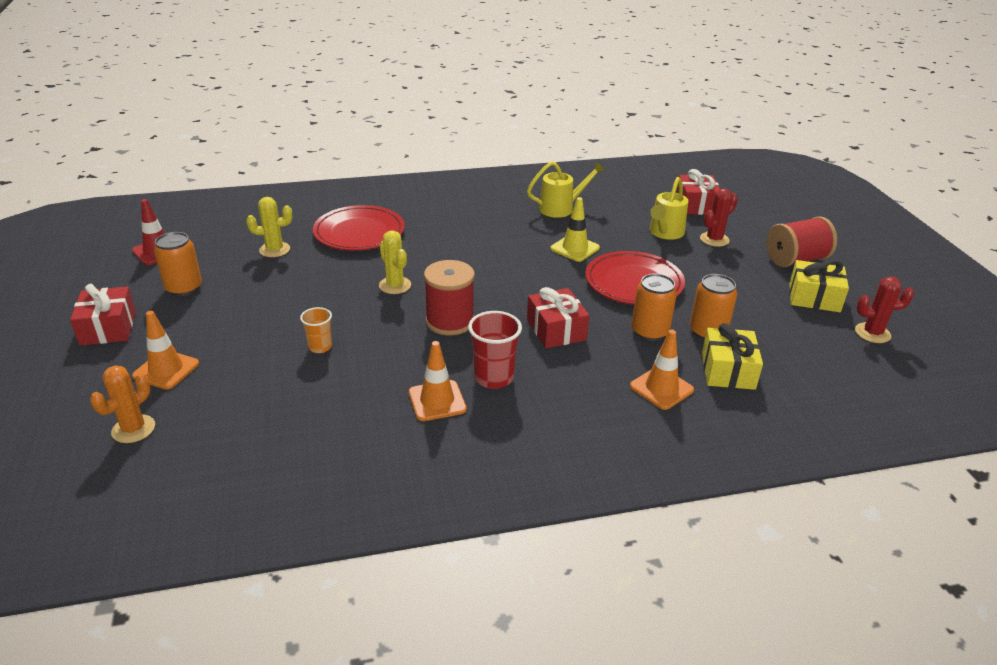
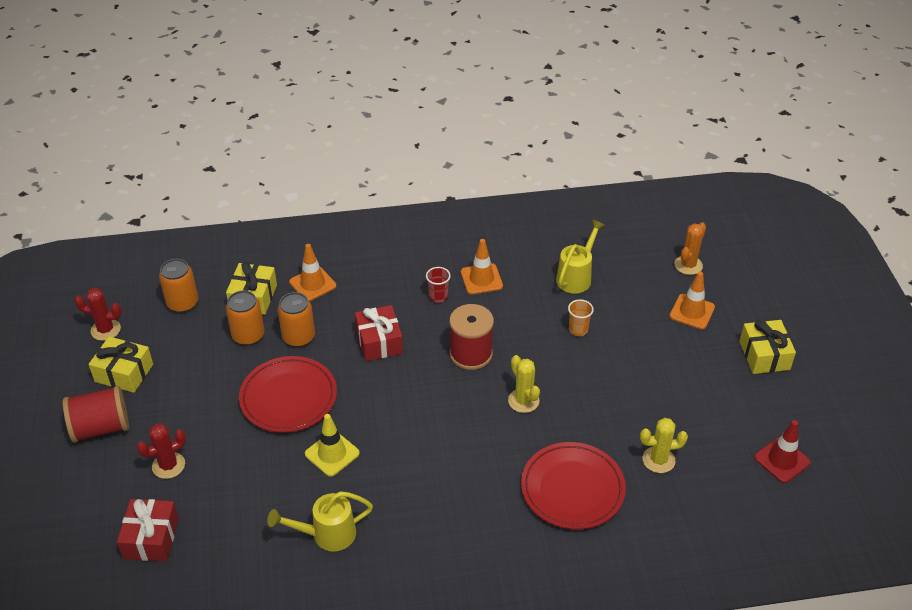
camera: 175 degrees left, 10 degrees up
red gift [70,284,136,346] -> yellow gift [740,320,796,374]
orange can [154,232,202,296] -> orange can moved to [159,259,198,313]
red cup [468,311,522,389] -> red cup [426,267,451,303], size x0.62
yellow watering can [650,177,688,240] -> yellow watering can moved to [556,220,605,293]

